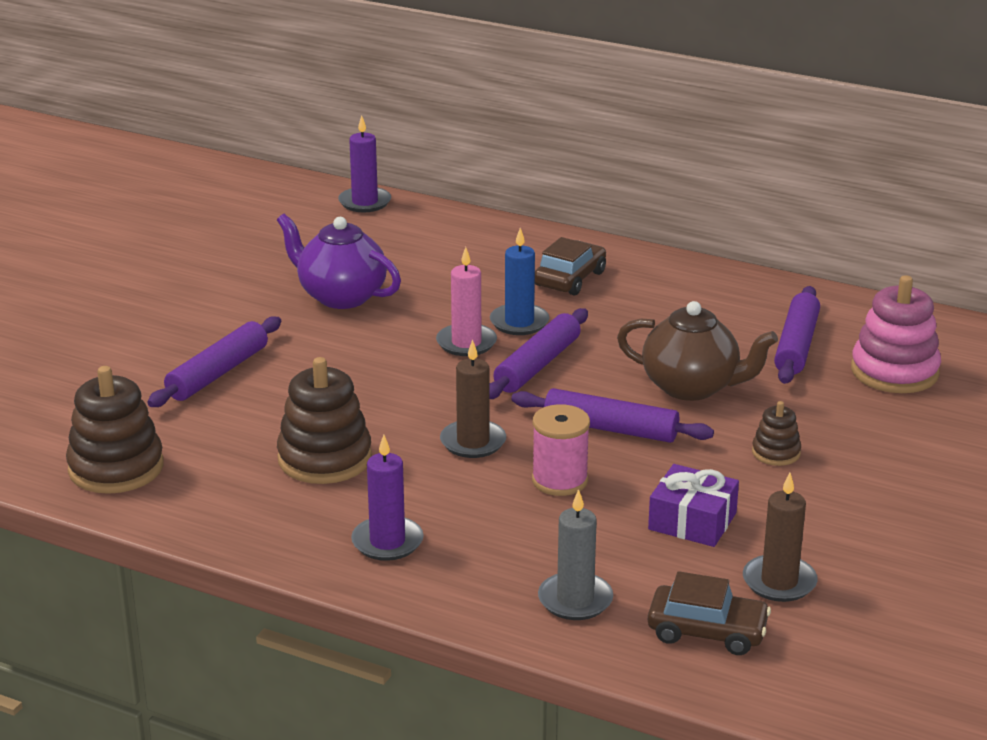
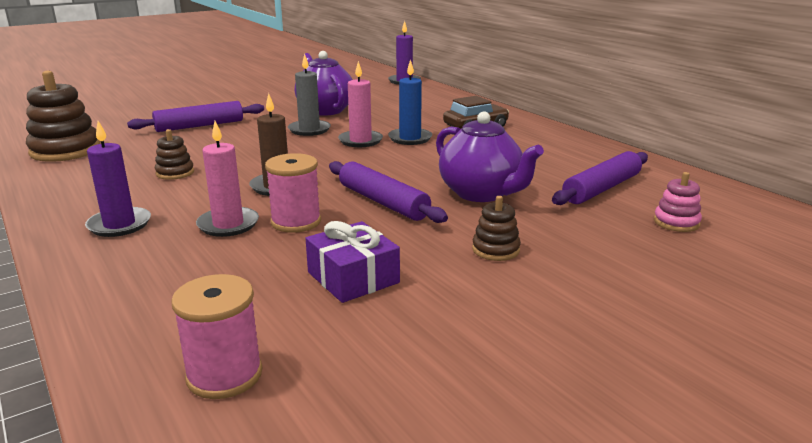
camera: 30 degrees right, 5 degrees down
brown stacking toy [277,357,372,484] -> brown stacking toy [155,129,194,180], size x0.52
purple rolling pin [489,308,588,399] -> none
grey candle [538,489,613,620] -> grey candle moved to [288,54,331,136]
brown teapot [617,301,778,401] -> purple teapot [436,111,544,202]
brown car [648,571,771,655] -> pink spool [171,274,262,399]
brown candle [743,473,818,602] -> none
pink stacking toy [851,275,941,393] -> pink stacking toy [654,172,702,232], size x0.52
none -> pink candle [196,121,259,237]

